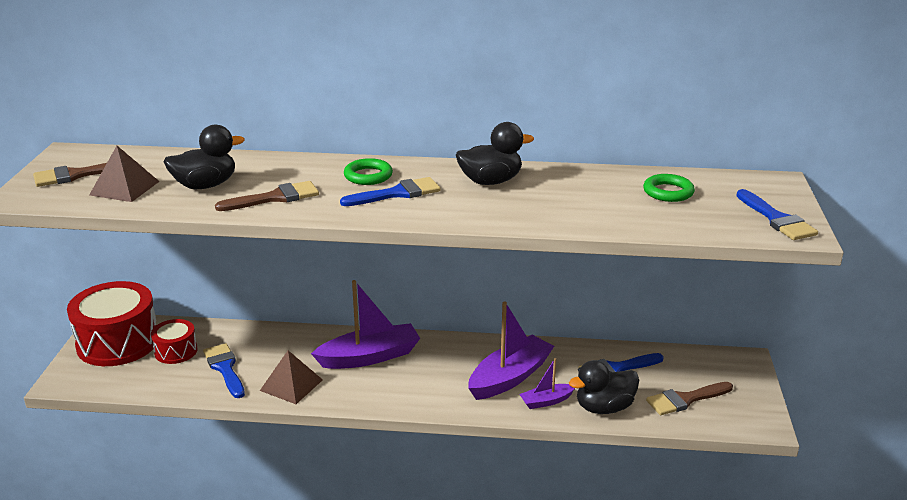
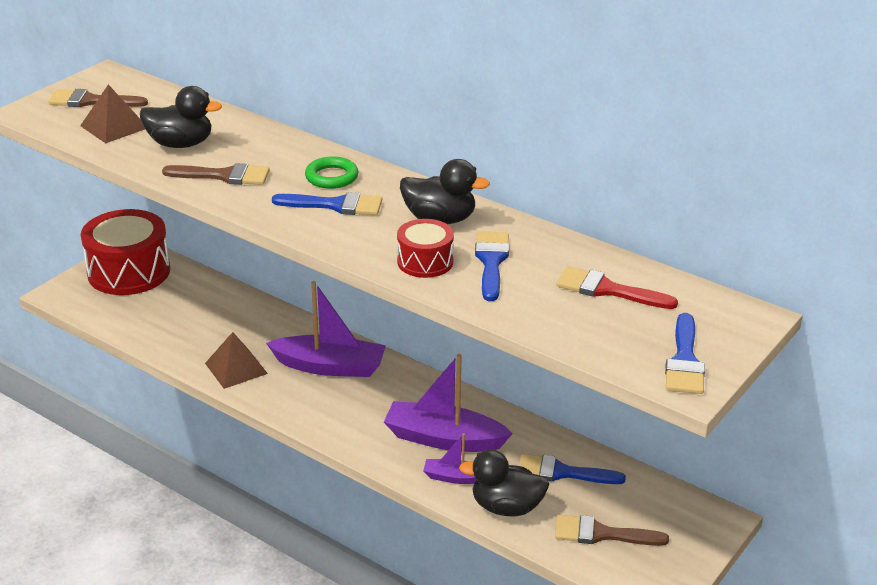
camera: 30 degrees right, 5 degrees up
red drum [151,319,197,364] -> red drum moved to [397,219,454,278]
blue brush [203,343,245,398] -> blue brush moved to [475,231,509,301]
purple boat [468,301,554,400] -> purple boat turned 150 degrees counterclockwise [384,354,513,452]
green ring [643,174,695,202] -> red brush [556,266,678,309]

